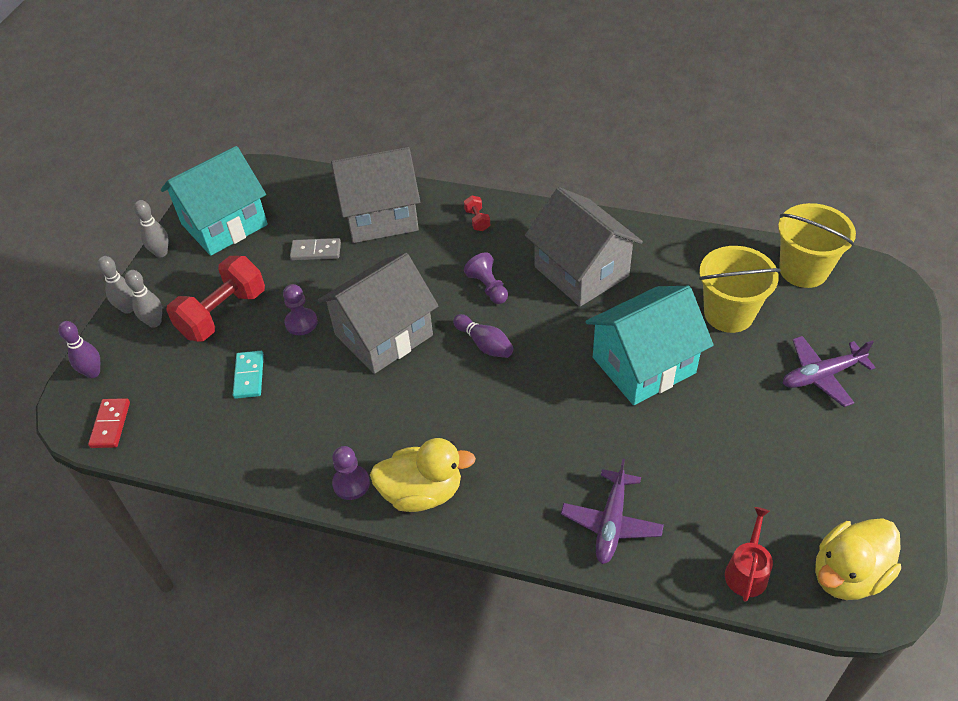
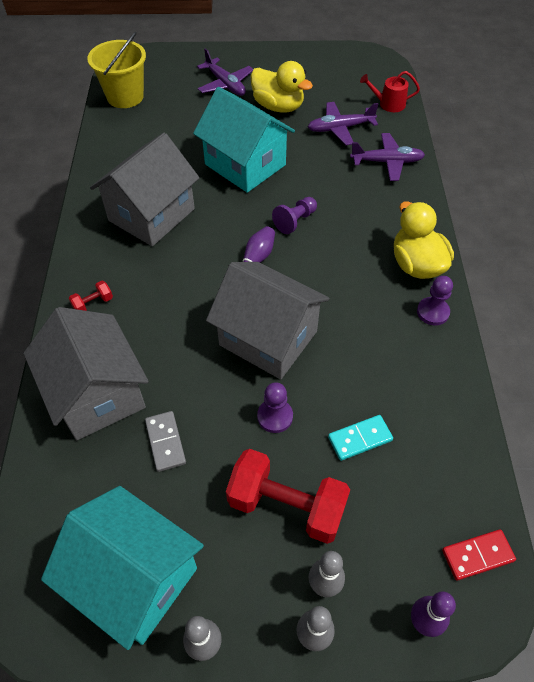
camera: 110 degrees left, 5 degrees up
purple pawn [464,252,508,304] -> purple pawn moved to [272,197,317,234]
yellow bucket [699,246,781,333] -> none
yellow duck [815,518,901,600] -> yellow duck moved to [251,61,313,113]
none -> purple plane [308,102,378,145]

